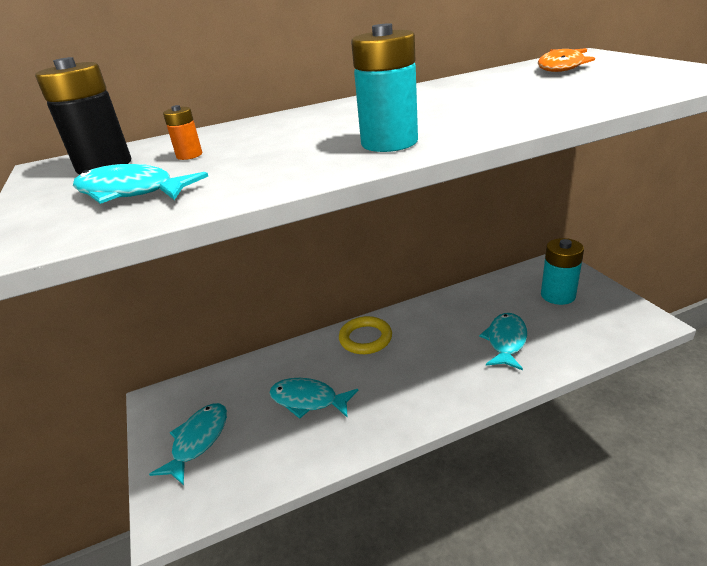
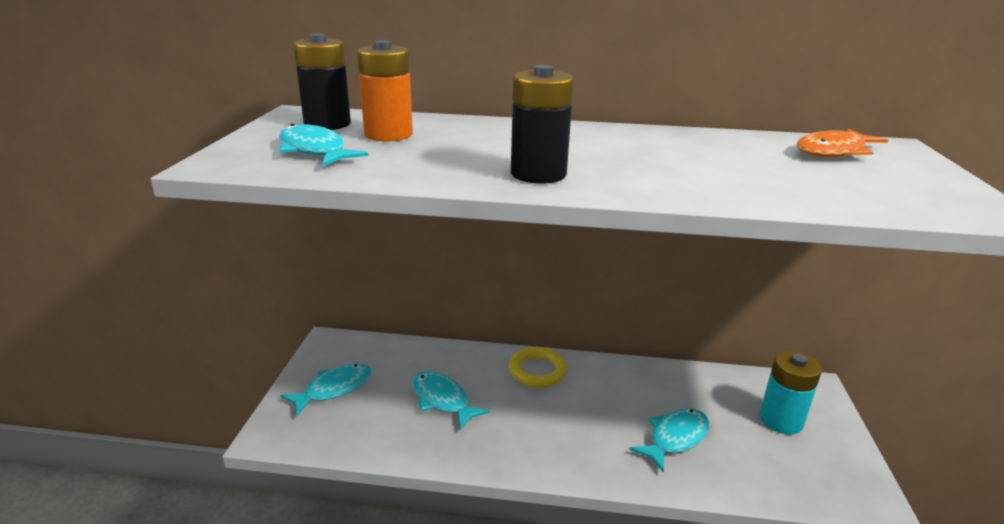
camera: 25 degrees right, 5 degrees down
orange battery [163,105,202,160] -> orange battery [357,40,413,142], size x2.07
turquoise battery [351,23,418,152] -> black battery [511,65,574,184]

